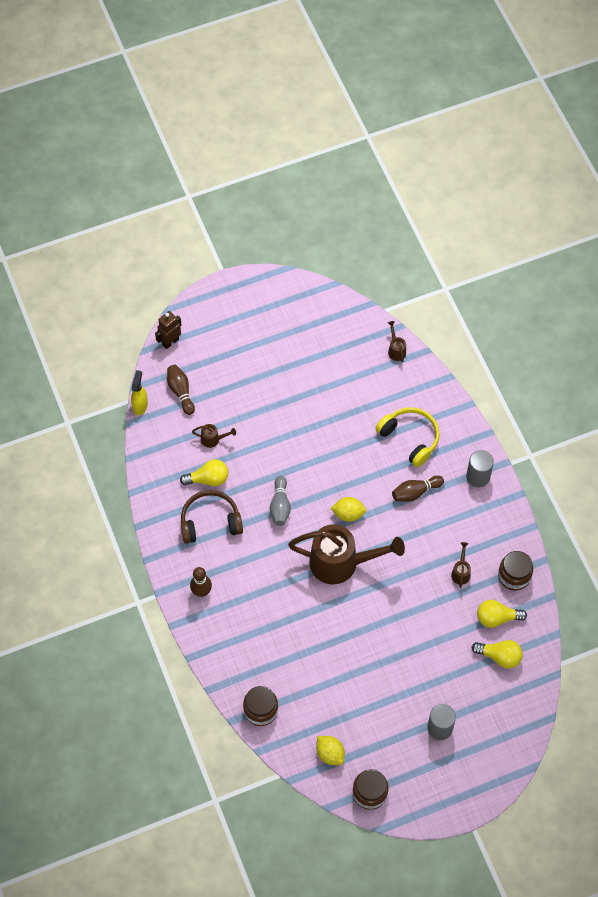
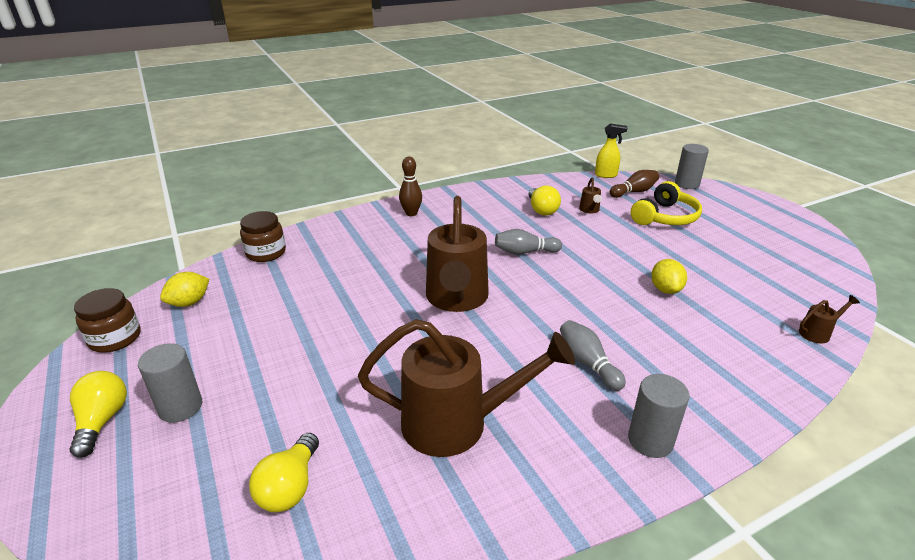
camera: 85 degrees right, 30 degrees down
brown robot [155,311,182,349] -> grey cylinder [675,144,709,189]
brown headphones [181,490,243,544] -> none
yellow lemon [331,497,366,522] -> yellow lemon moved to [651,259,687,294]
yellow headphones [375,407,440,467] -> yellow headphones moved to [631,181,702,225]
brown bowling pin [392,475,444,502] -> grey bowling pin [560,320,626,391]
brown watering can [451,542,471,588] -> brown watering can [358,319,575,457], size x2.48
yellow light bulb [477,600,527,628] -> yellow light bulb moved to [69,371,127,458]
brown jar [498,551,533,591] -> none

